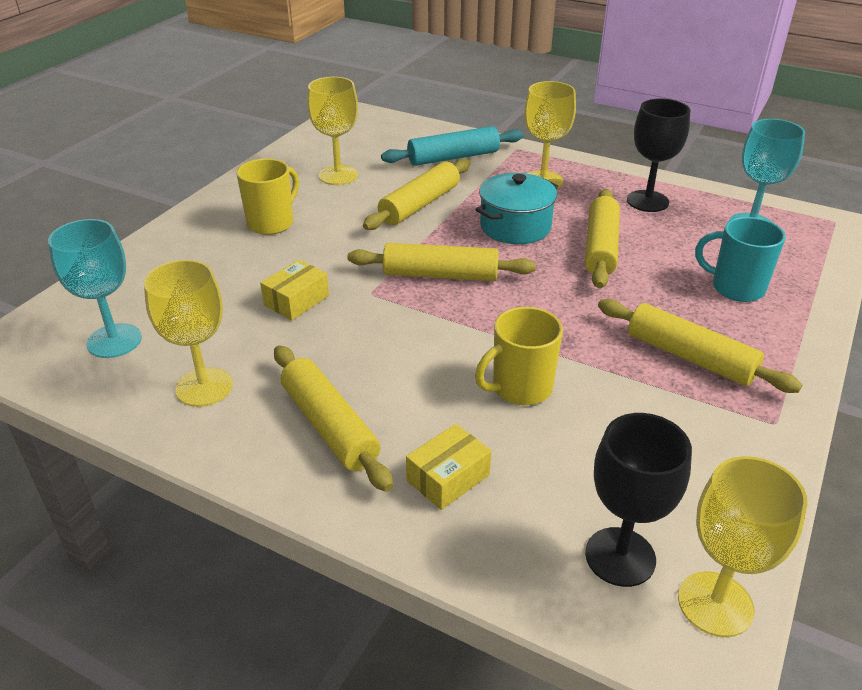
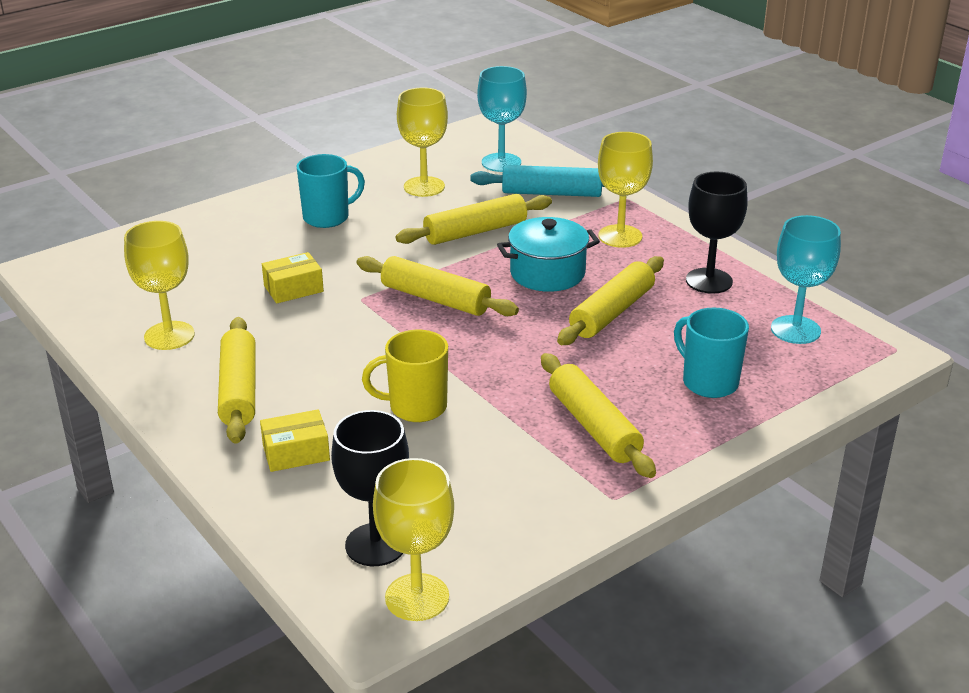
camera: 25 degrees right, 5 degrees down
turquoise goblet [48,219,142,358] -> turquoise goblet moved to [477,66,527,172]
yellow mug [237,159,299,235] -> turquoise mug [297,154,365,228]

